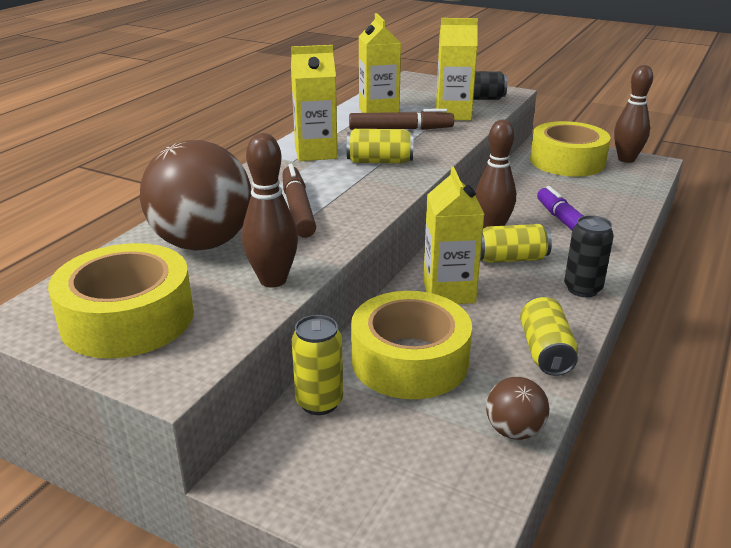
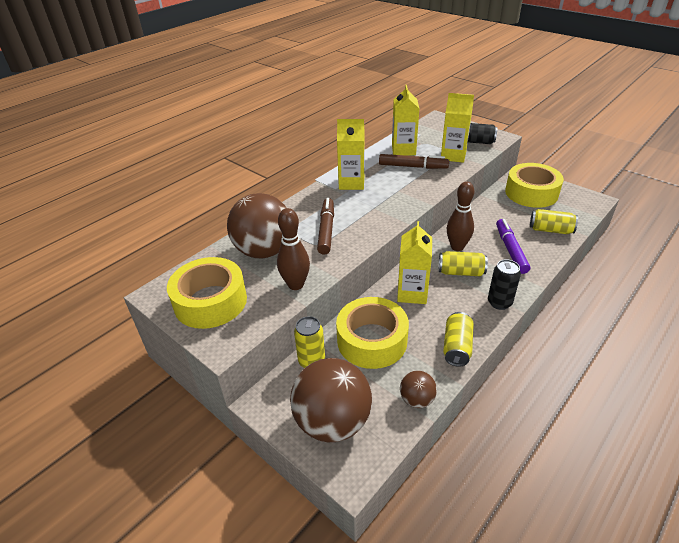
camera: 15 degrees right, 10 degrees up
yellow can [347,129,413,163] -> yellow can moved to [530,209,578,234]
brown bowling pin [614,65,653,163] -> none
none -> brown ball [290,358,372,442]

